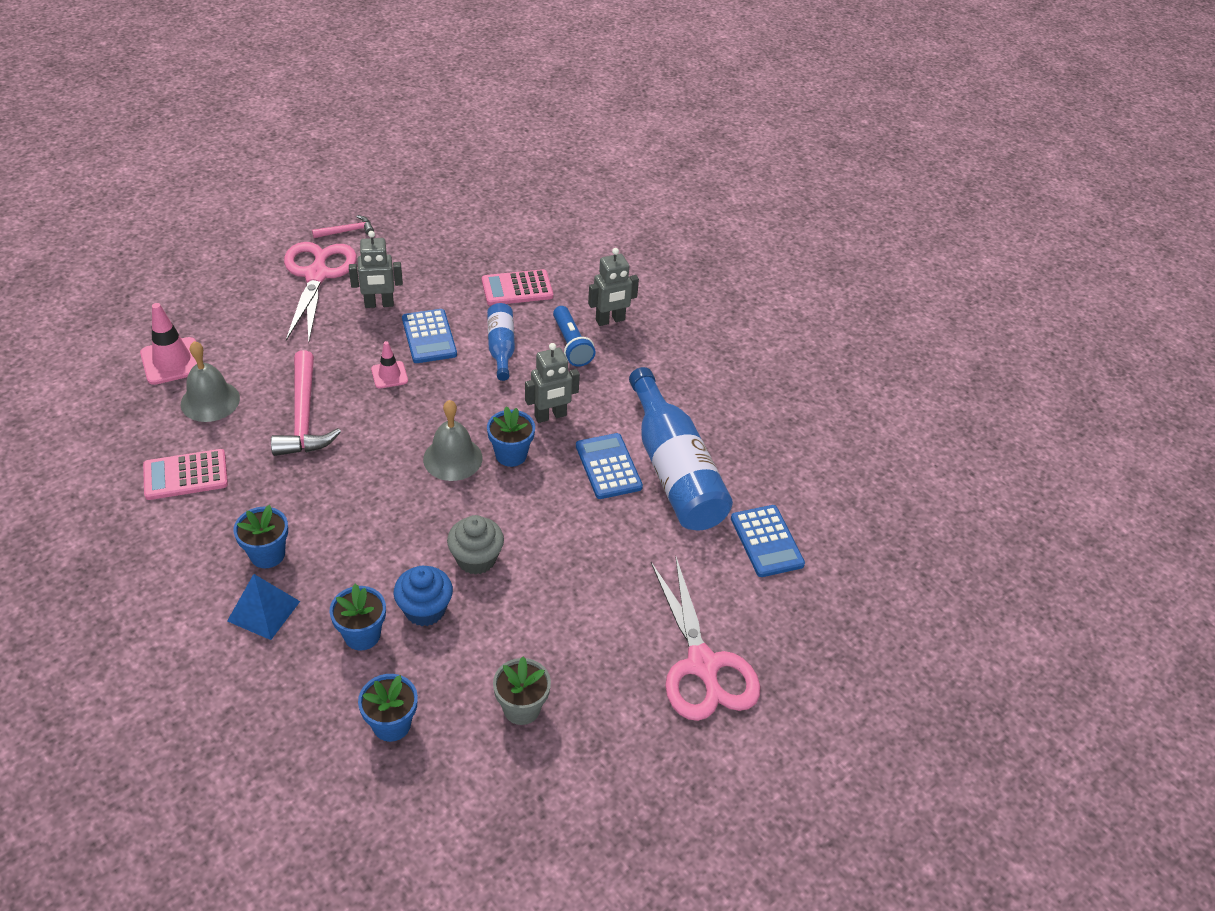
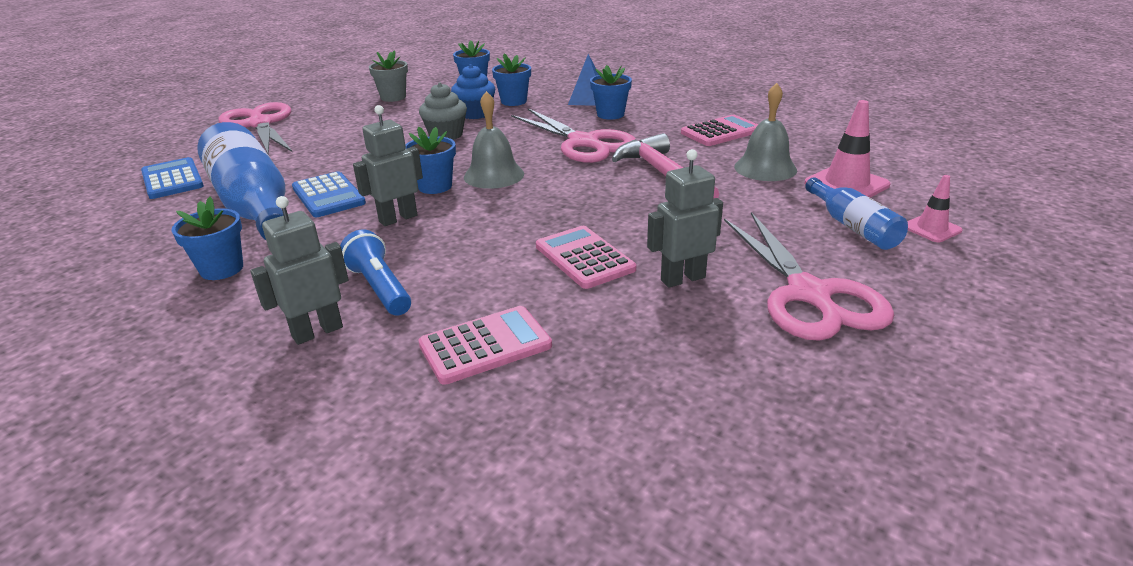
camera: 170 degrees right, 15 degrees down
pink hammer [312,215,374,238] -> none
pink traffic cone [371,341,408,389] -> pink traffic cone moved to [907,175,963,242]
blue calculator [402,309,457,363] -> pink calculator [536,226,636,289]
blue bottle [487,303,515,381] -> blue bottle moved to [805,177,908,250]
none -> blue flower pot [171,197,243,280]
none -> pink scissors [511,108,637,163]

